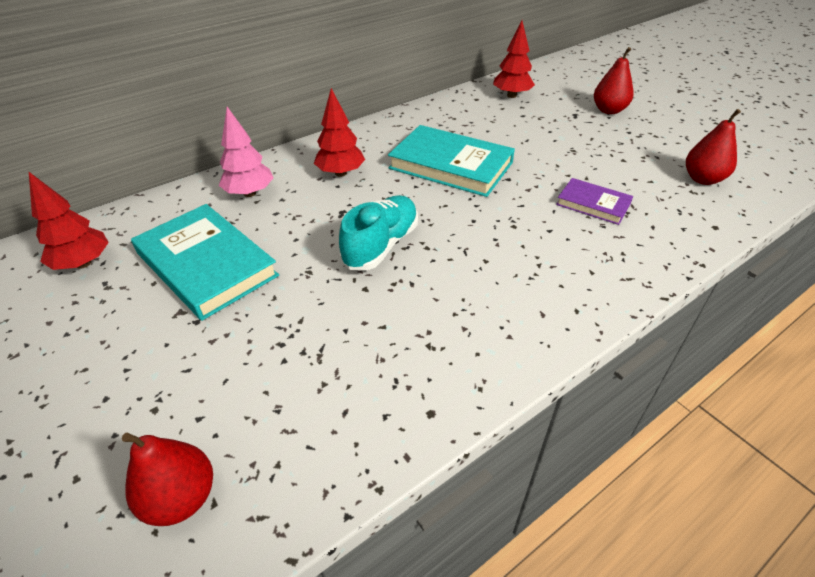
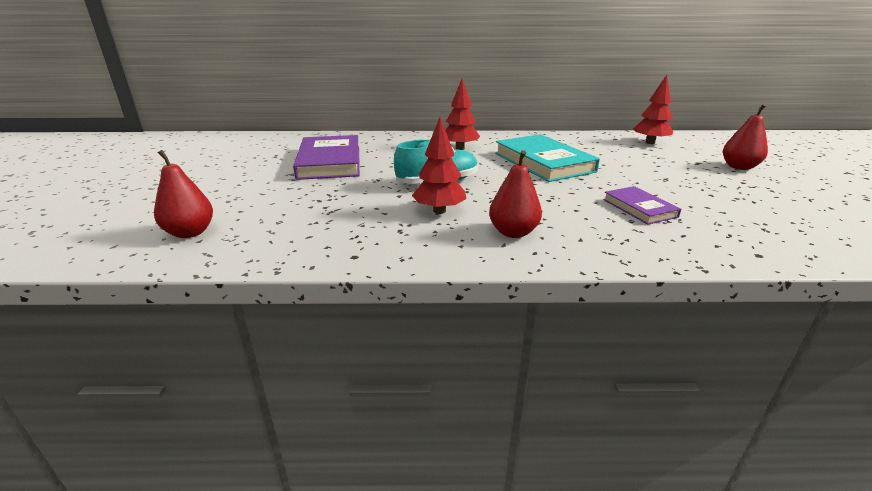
camera: 35 degrees right, 15 degrees down
red tree [29,172,109,270] -> red tree moved to [412,117,467,214]
turquoise book [131,204,279,321] -> purple book [293,135,360,180]
pink tree [219,107,273,197] -> none
red pear [686,109,741,185] -> red pear moved to [489,150,542,238]

